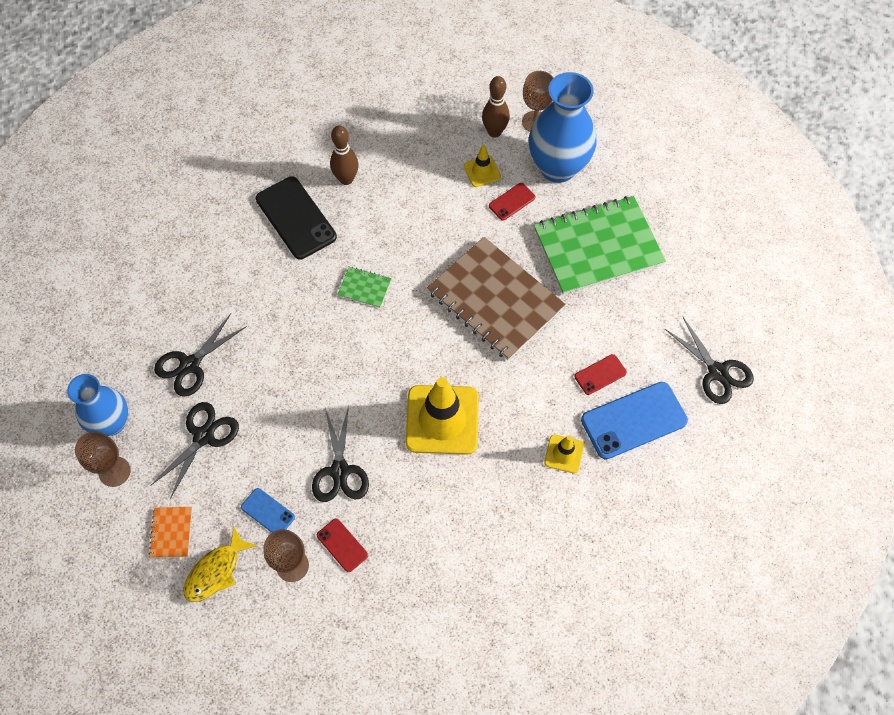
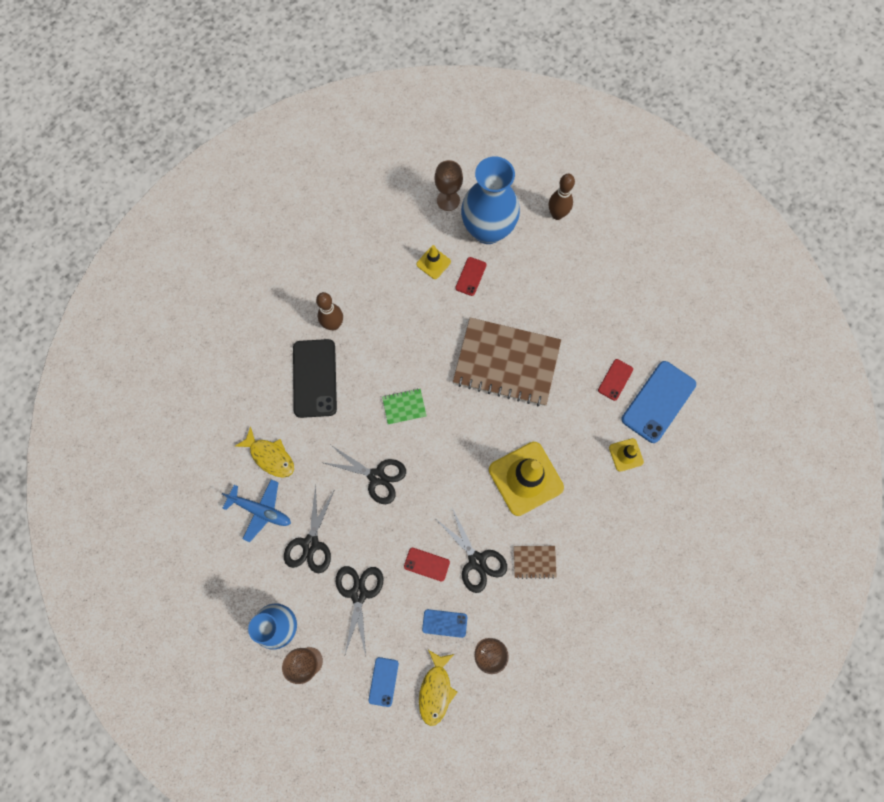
camera: 30 degrees left, 10 degrees up
orange notebook [149,507,192,558] -> blue phone [369,657,399,707]
black phone [256,177,337,259] -> black phone turned 60 degrees clockwise [293,339,337,418]
red phone [317,519,368,572] -> red phone moved to [404,548,450,582]
brown bowling pin [482,76,510,138] -> brown bowling pin moved to [549,174,575,220]
green notebook [534,196,666,295] -> none
black scissors [665,317,754,404] -> black scissors moved to [321,445,406,504]
none -> blue plane [222,479,291,542]
none -> yellow fish [235,427,294,478]
none -> brown notebook [514,546,557,579]

